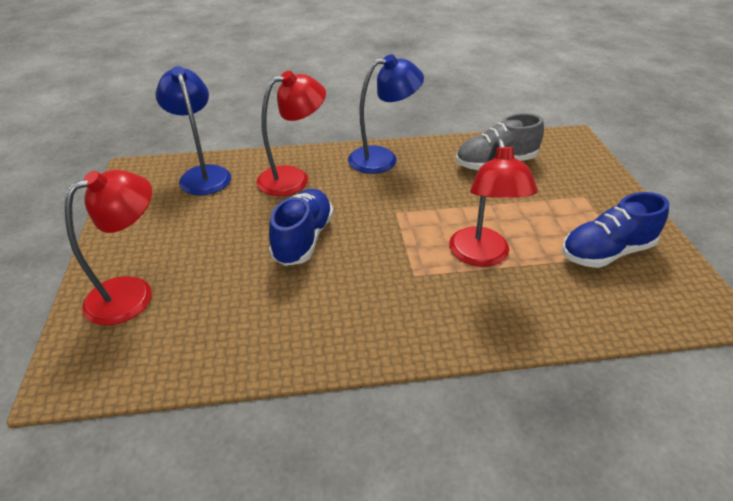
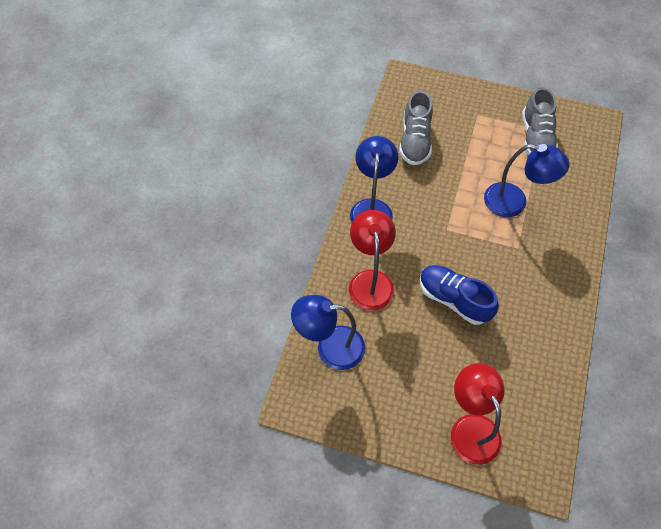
camera: 65 degrees left, 20 degrees up
red lamp [449,138,538,267] -> blue lamp [484,144,569,217]
blue shoe [562,192,669,268] -> grey shoe [522,87,558,155]

